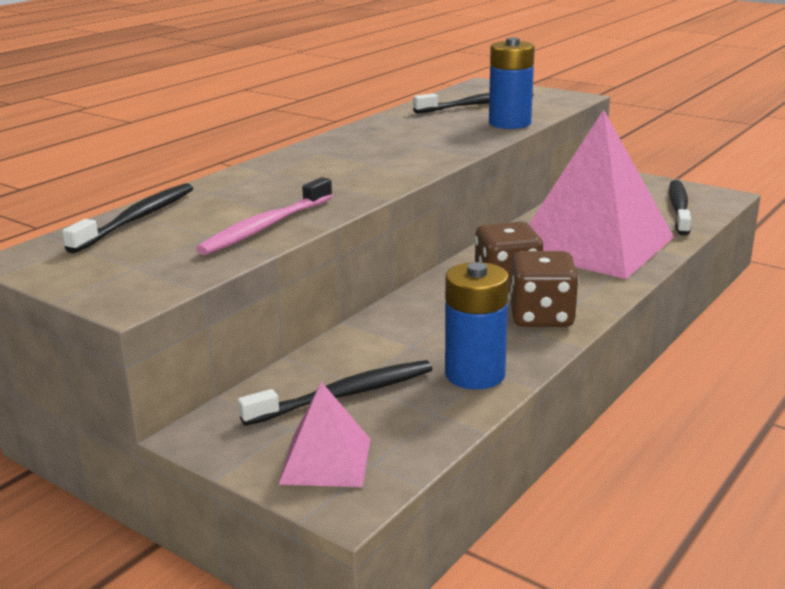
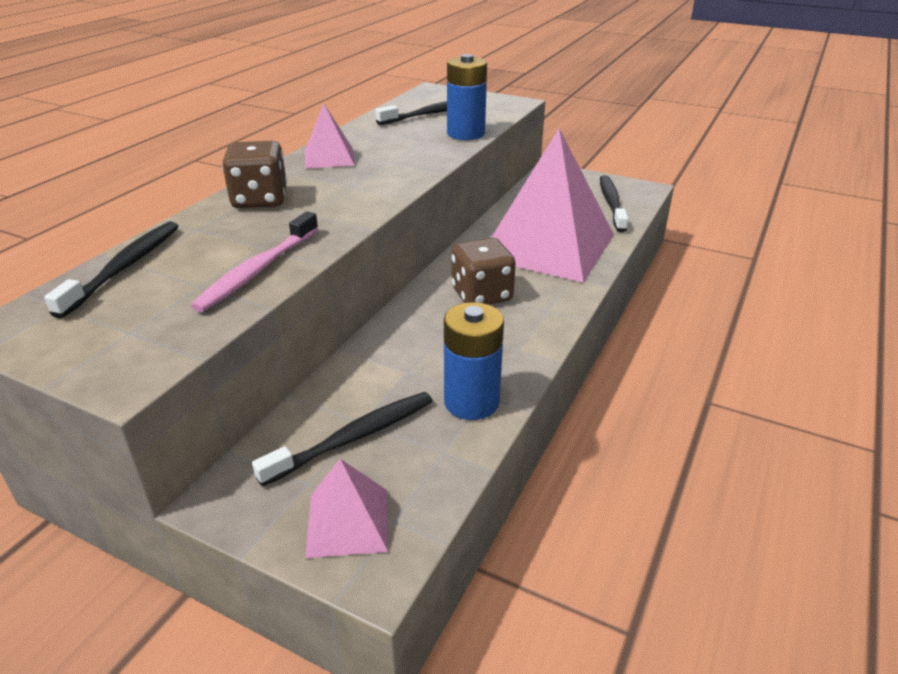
camera: 10 degrees left, 10 degrees up
brown dice [509,251,579,327] -> brown dice moved to [222,141,287,208]
none -> pink pyramid [305,104,355,169]

